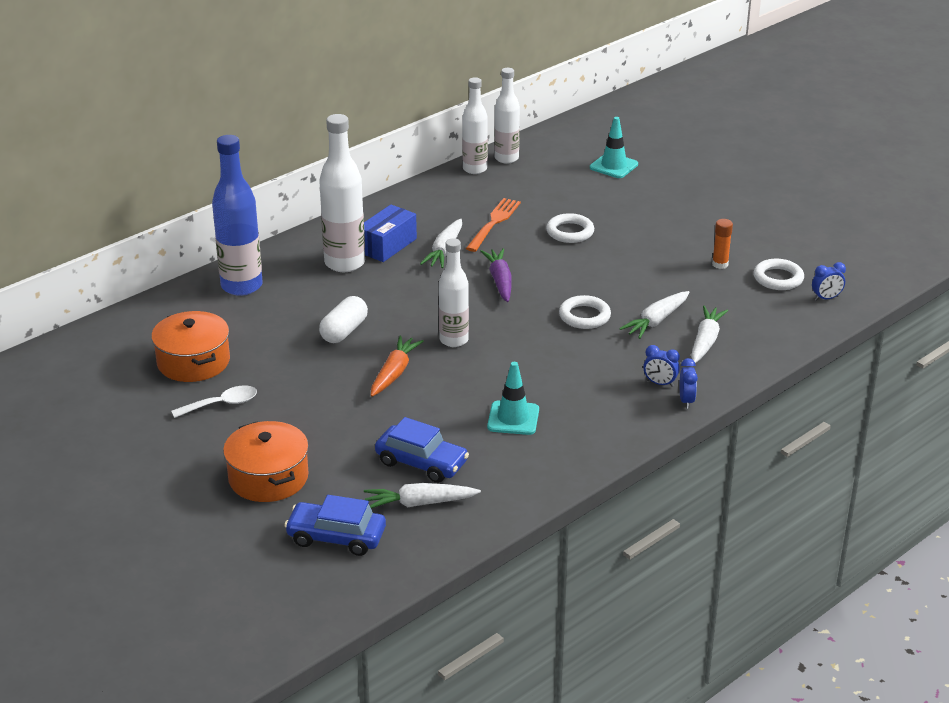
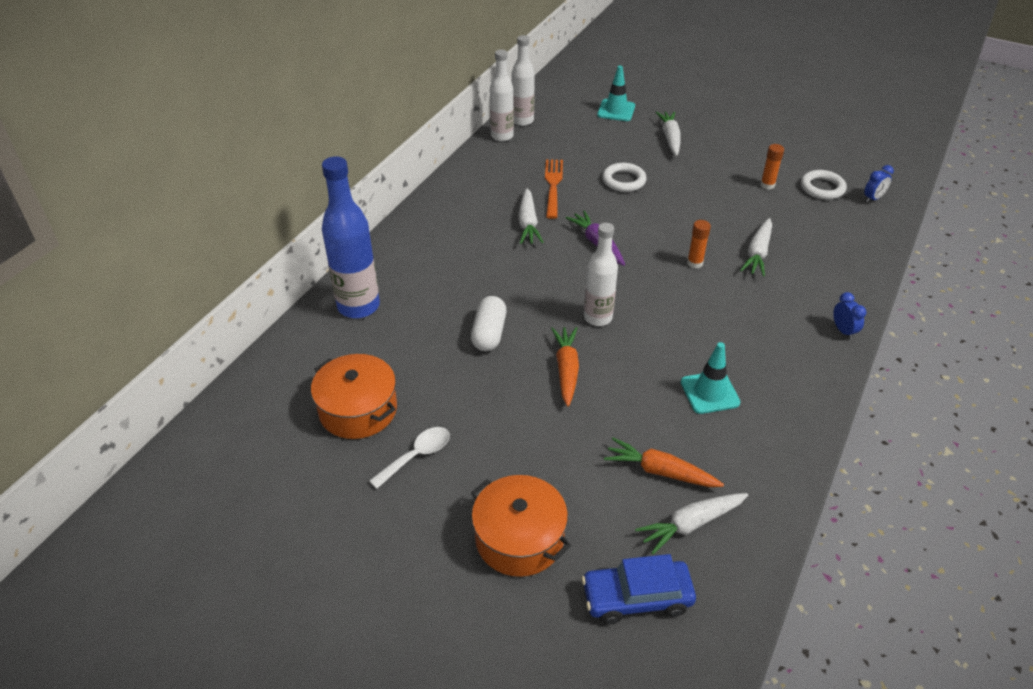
camera: 20 degrees left, 10 degrees up
white bottle [319,114,365,272] -> none
blue box [364,205,417,262] -> none
blue car [375,417,469,483] -> orange carrot [604,438,724,487]
white ring [559,295,611,329] -> orange glue stick [687,220,711,268]
blue clock [643,345,680,387] -> none
white carrot [691,305,728,363] -> white carrot moved to [655,111,681,156]

